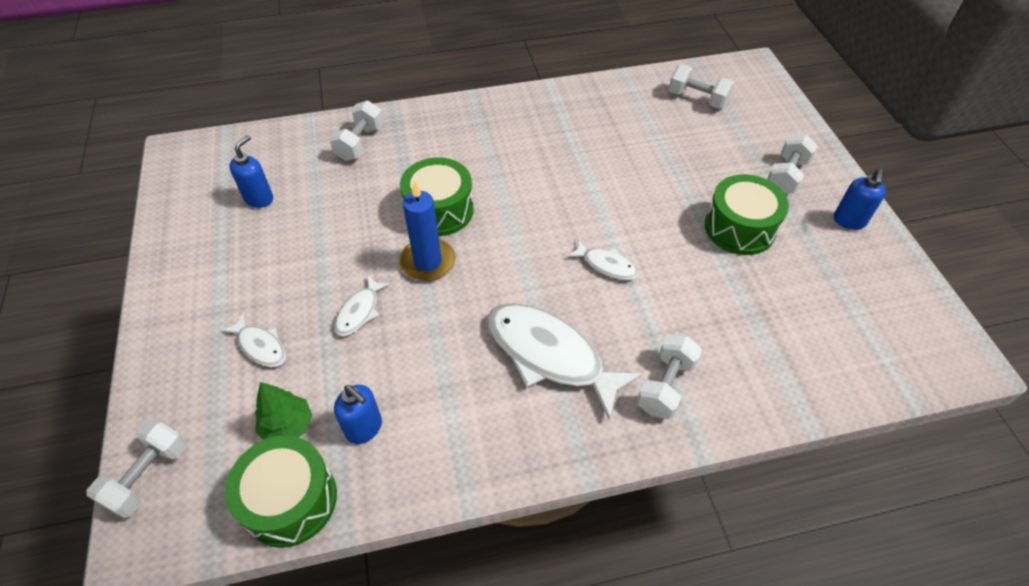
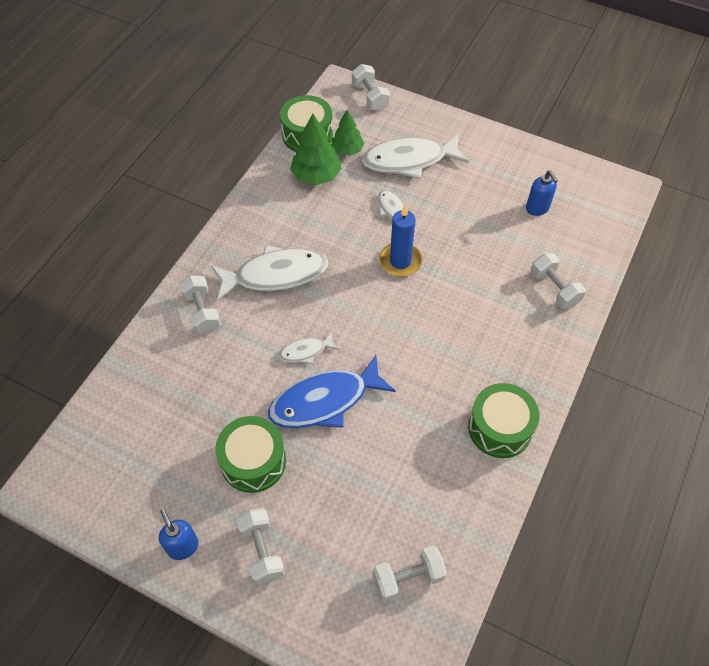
camera: 130 degrees right, 5 degrees up
white fish [221,313,286,367] -> white fish [361,134,469,179], size x2.04
blue soap dispenser [334,385,382,444] -> green tree [290,113,342,185]
green drum [400,158,474,236] -> green drum moved to [468,383,539,458]
none -> blue fish [268,355,396,428]

